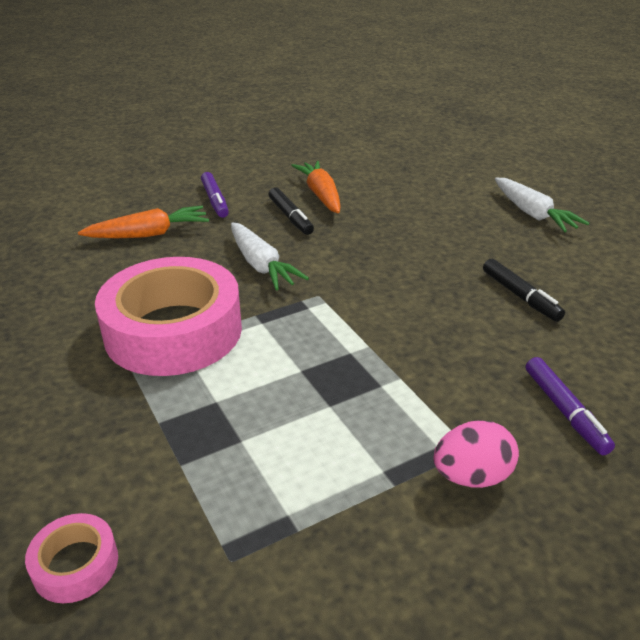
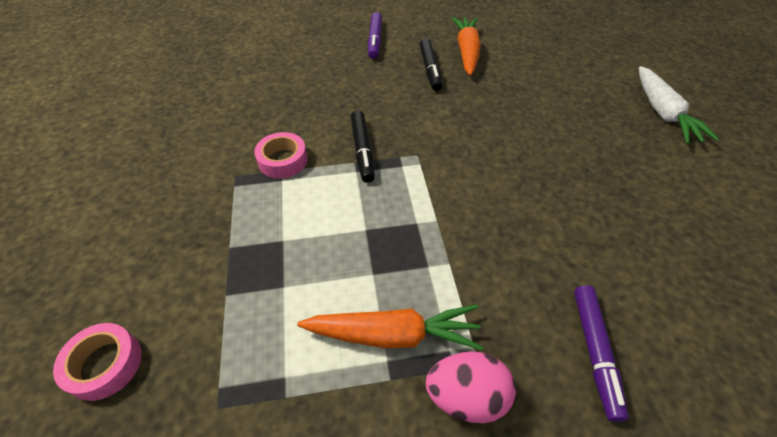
camera: 20 degrees right, 15 degrees up
orange carrot [78,206,209,238] -> orange carrot moved to [297,305,483,350]
pink tape [95,257,242,376] -> pink tape [254,132,308,179], size x0.42
white carrot [231,222,309,291] -> none
black marker [483,259,565,322] -> black marker moved to [351,110,375,183]

